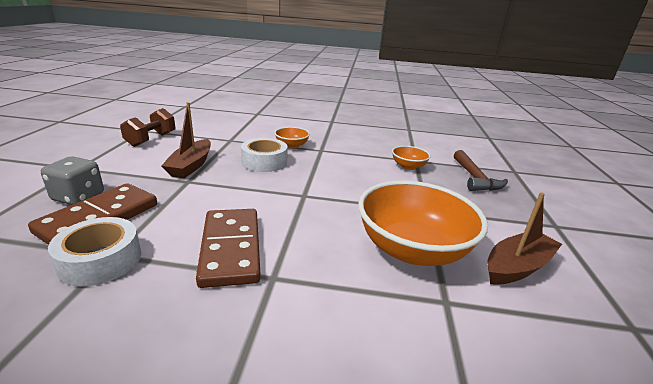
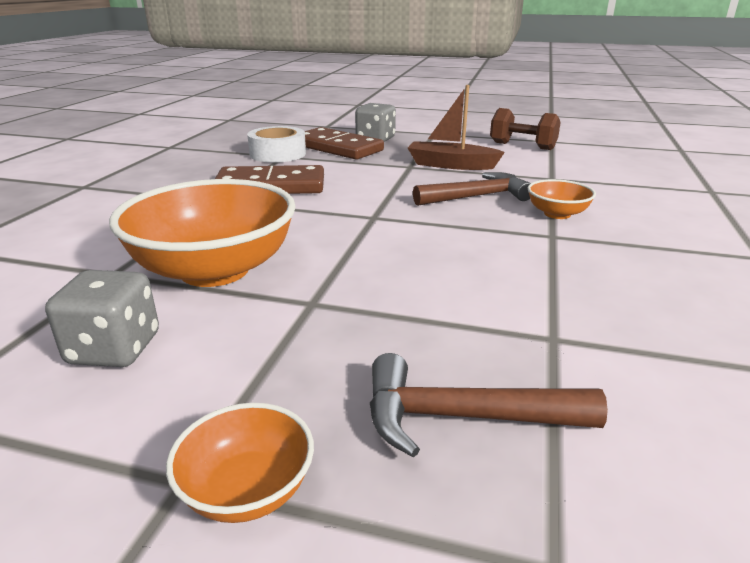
camera: 100 degrees right, 0 degrees up
white tape [241,138,288,172] -> brown hammer [413,172,531,206]
orange bowl [392,146,431,170] -> orange bowl moved to [166,403,314,523]
brown boat [487,192,562,285] -> grey dice [45,270,159,367]

